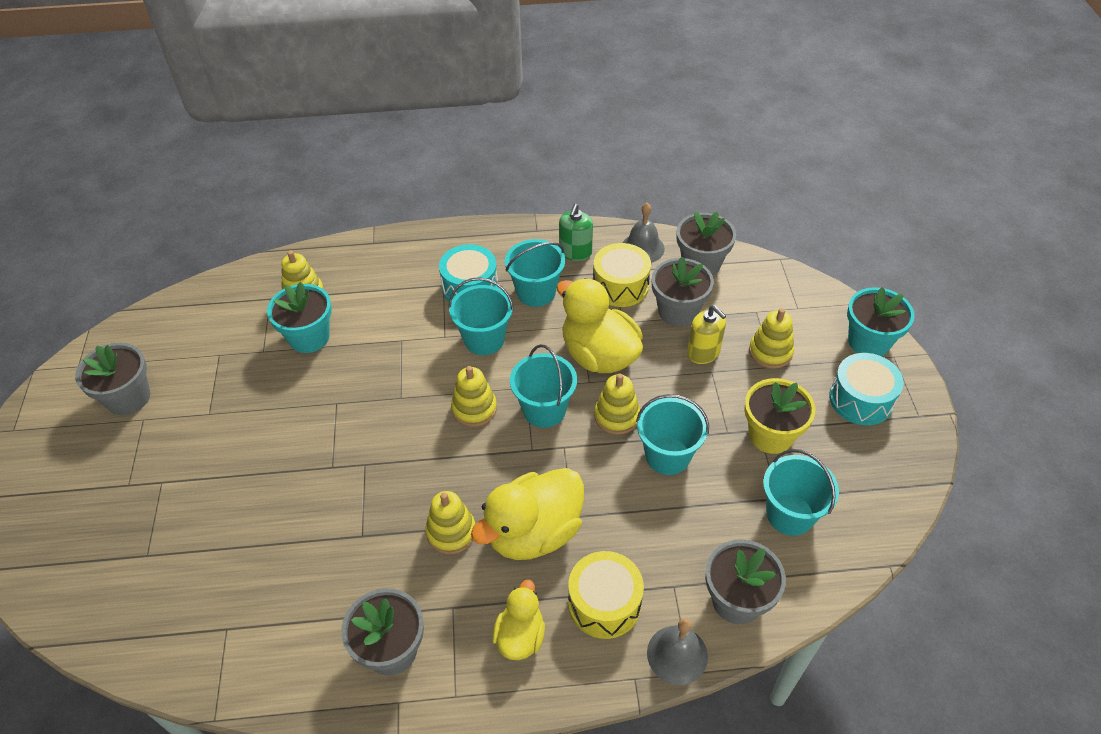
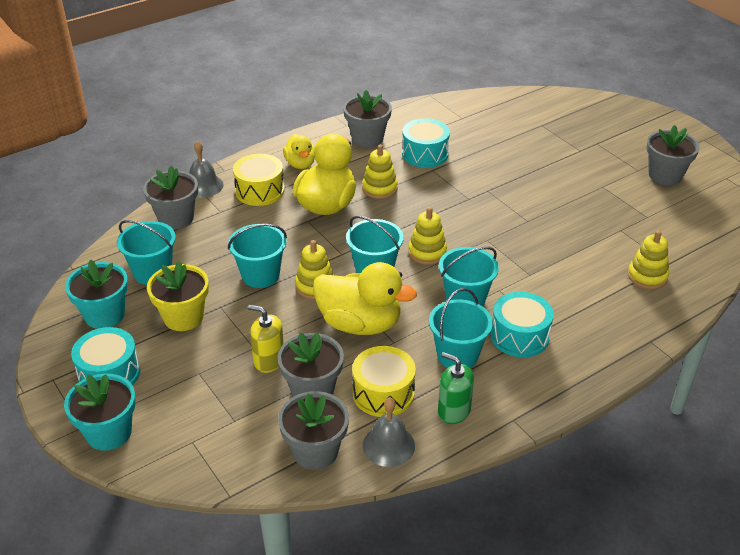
camera: 150 degrees right, 10 degrees down
turquoise flower pot [267,282,332,353] -> turquoise flower pot moved to [65,259,128,329]
green soap dispenser [559,204,593,261] -> green soap dispenser turned 45 degrees counterclockwise [438,352,474,424]
yellow stacking toy [749,308,794,369] -> none
none -> turquoise drum [402,118,450,168]

